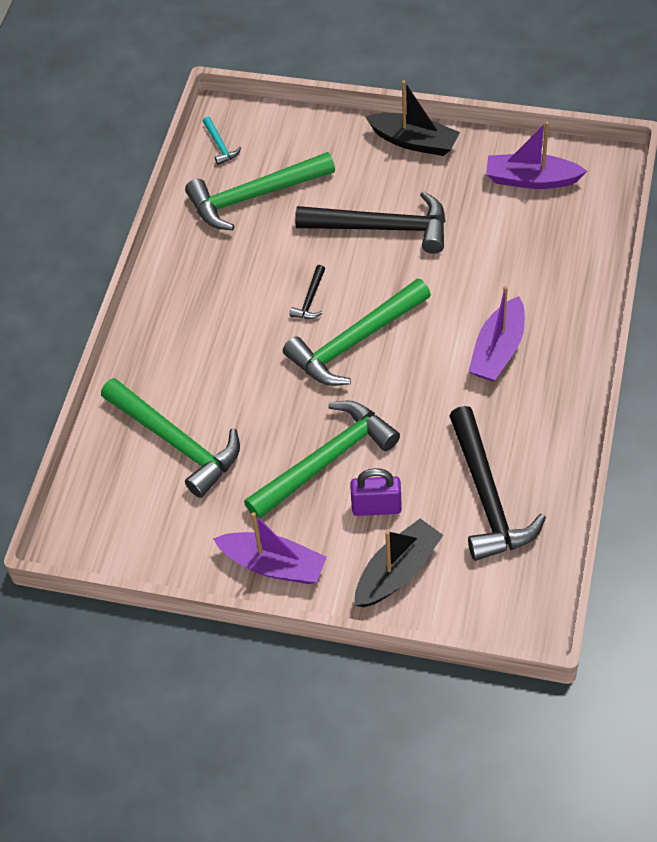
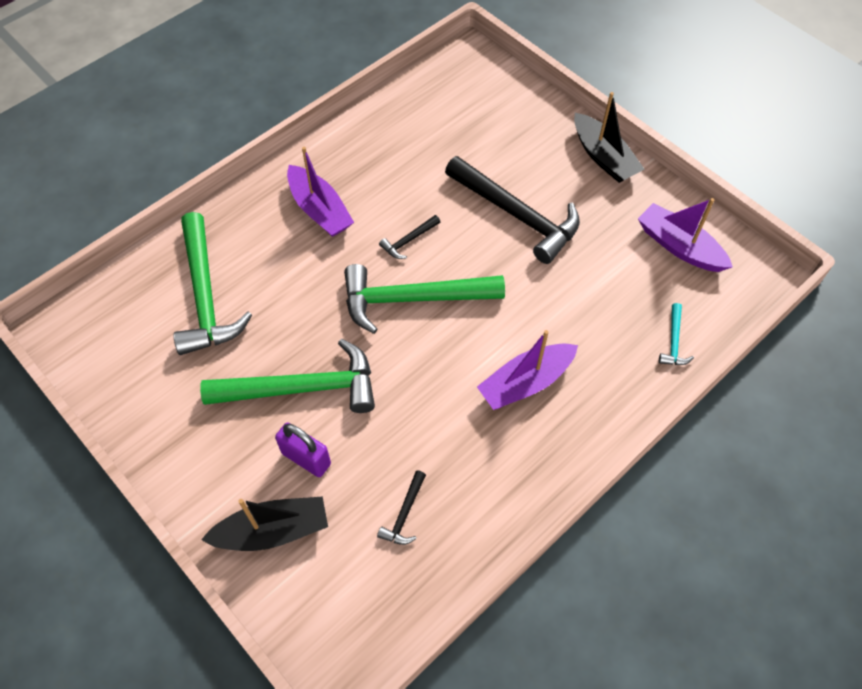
camera: 30 degrees right, 5 degrees up
green hammer [185,152,335,231] -> none
turquoise hammer [203,116,241,165] -> turquoise hammer moved to [659,303,694,365]
purple boat [213,512,327,584] -> purple boat moved to [287,147,354,237]
black hammer [449,406,546,561] -> black hammer [377,470,426,545], size x0.43

